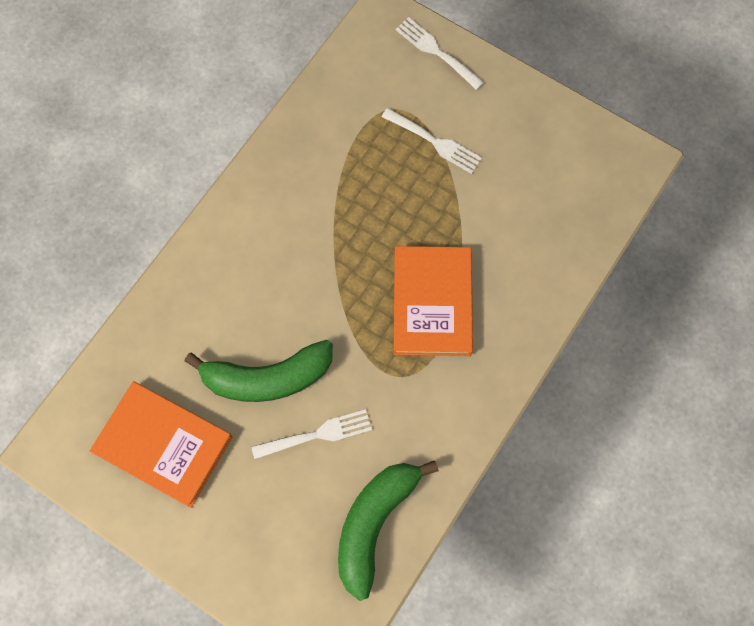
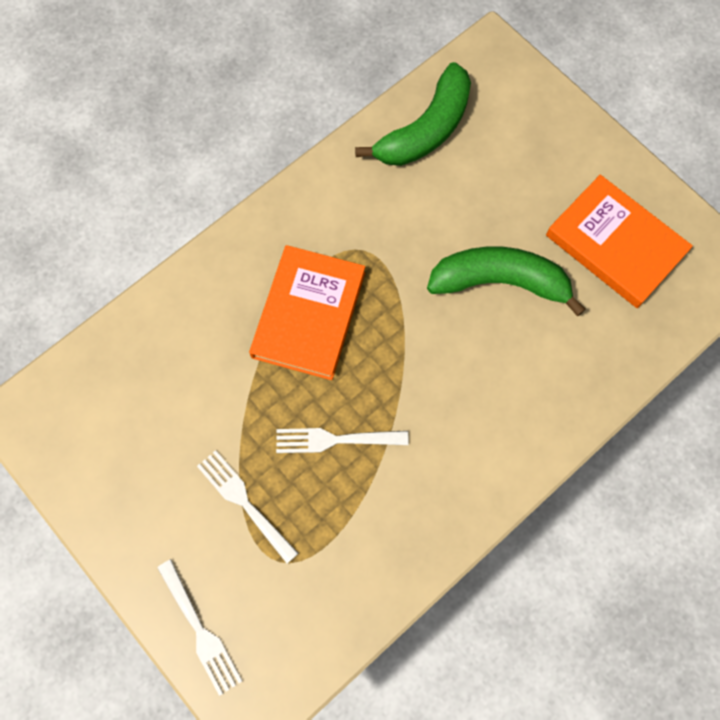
camera: 165 degrees left, 0 degrees up
white fork [251,409,372,459] -> white fork moved to [276,428,409,453]

